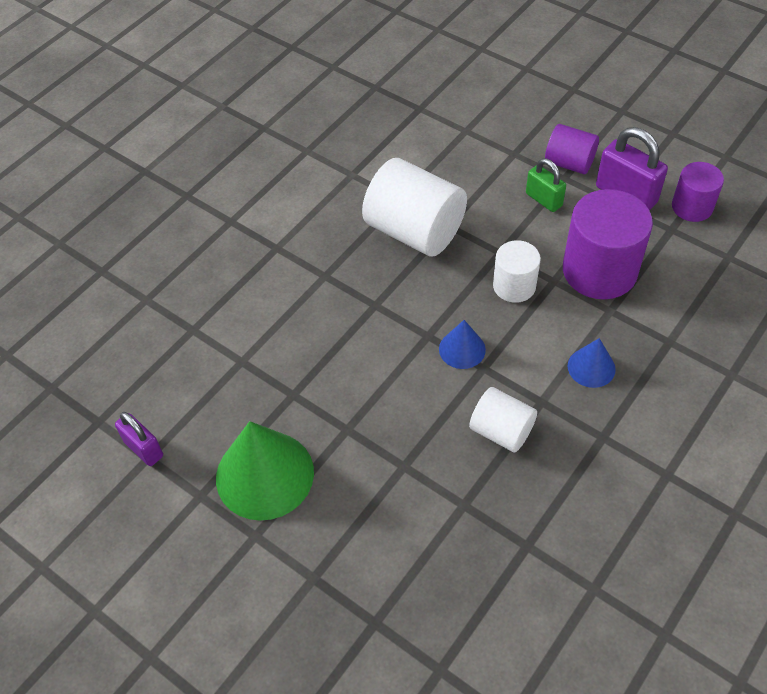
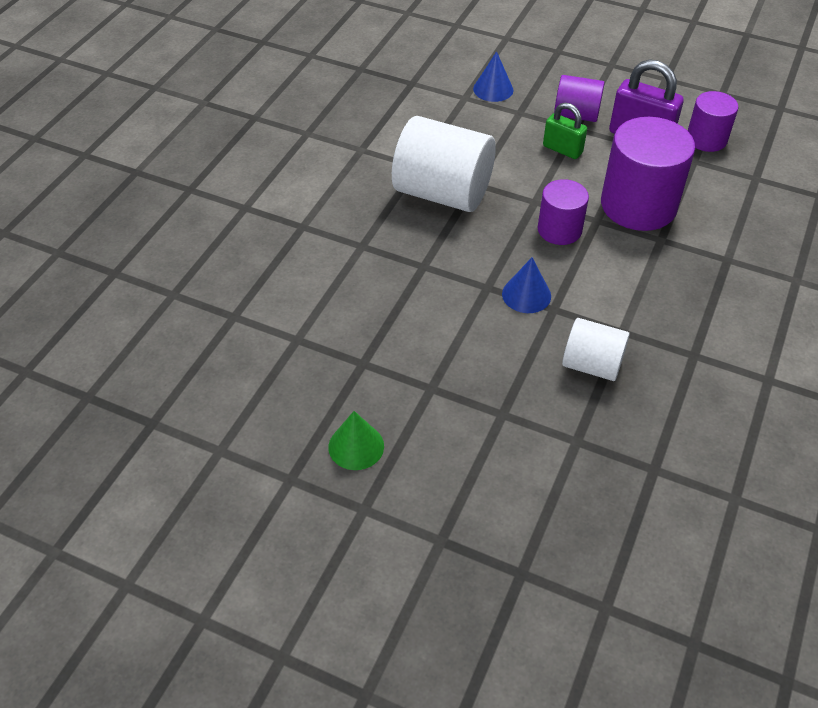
camera: 15 degrees left, 5 degrees down
purple padlock [115,412,163,466] -> none
green cone [216,421,314,521] -> green cone [328,411,384,470], size x0.51
white cylinder [493,240,541,303] -> purple cylinder [538,179,589,245]
blue cone [568,338,616,388] -> blue cone moved to [473,51,513,102]

